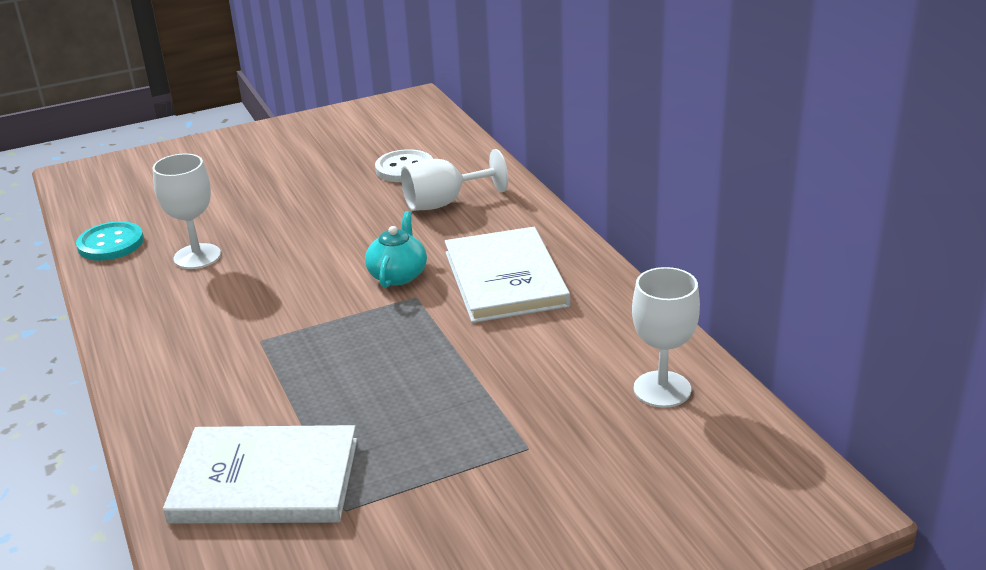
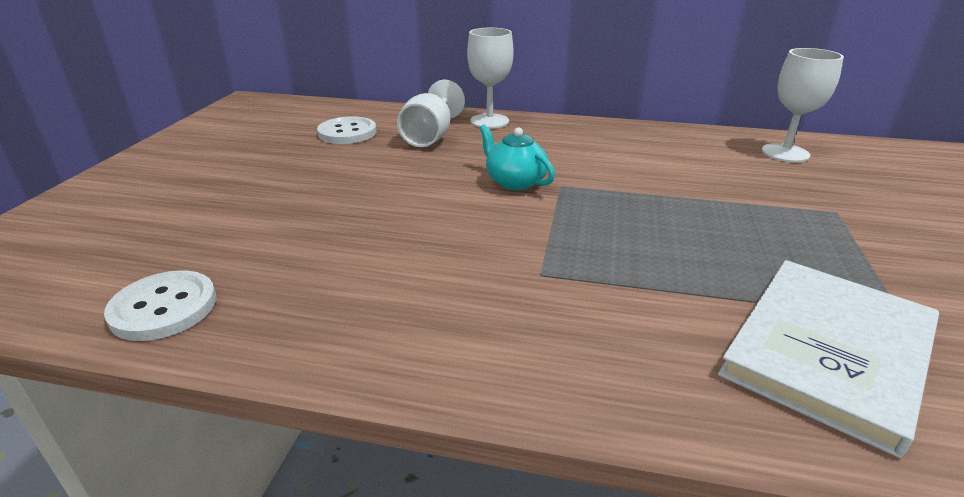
camera: 55 degrees left, 0 degrees up
turquoise button [76,221,144,261] -> white button [104,270,216,341]
white goblet [153,153,221,269] -> white goblet moved to [467,28,514,128]
white book [445,227,570,323] -> none

